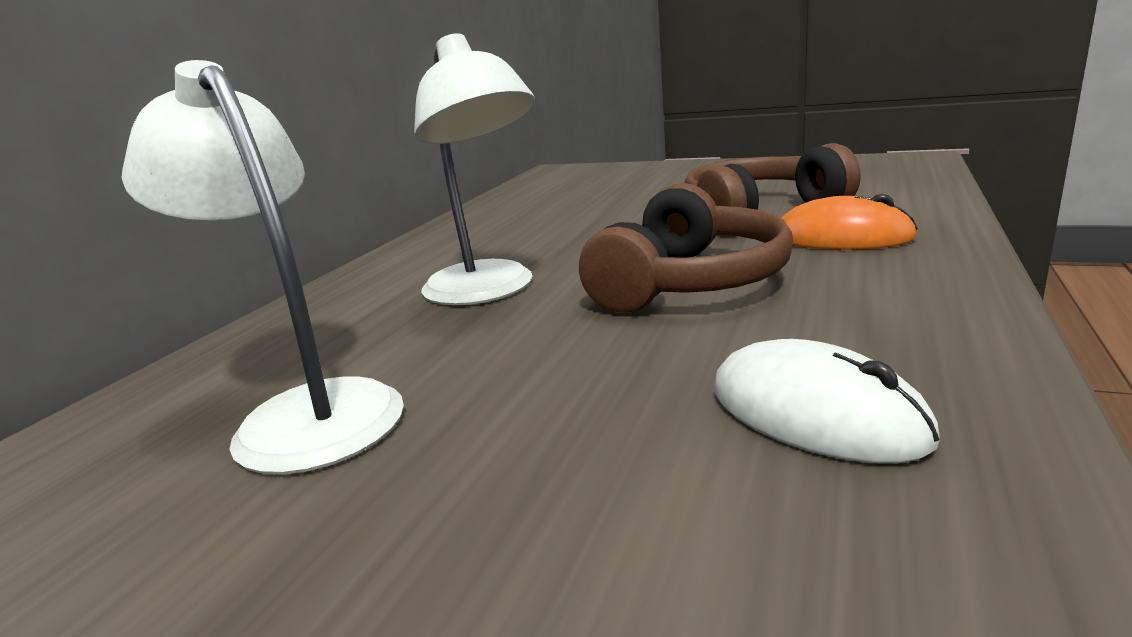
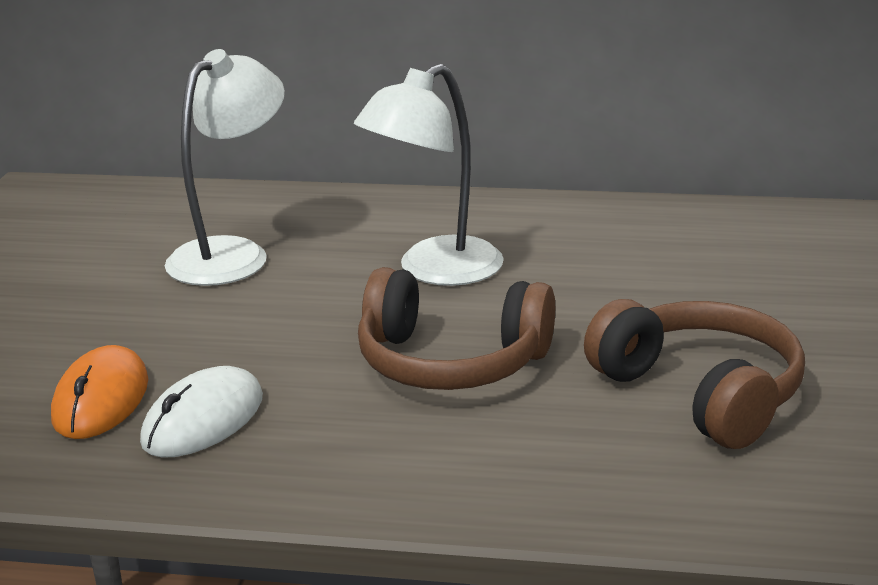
camera: 75 degrees right, 5 degrees up
orange mouse [782,194,918,249] -> orange mouse moved to [51,345,148,439]

